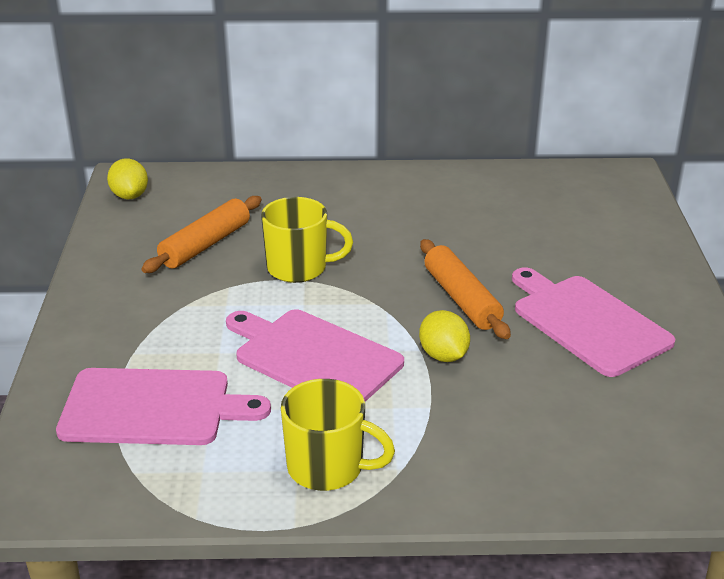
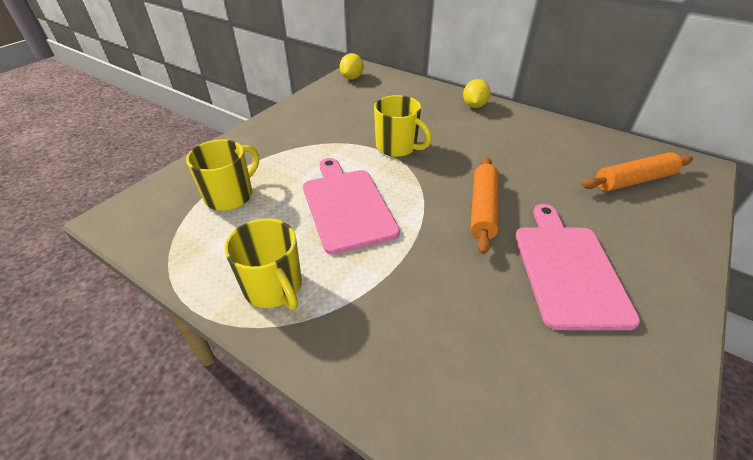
camera: 35 degrees right, 10 degrees up
pink cutting board [56,368,271,445] -> yellow mug [186,139,259,211]
orange rolling pin [141,196,262,273] -> orange rolling pin moved to [582,152,693,191]
yellow lemon [419,310,470,362] -> yellow lemon moved to [463,79,491,108]

